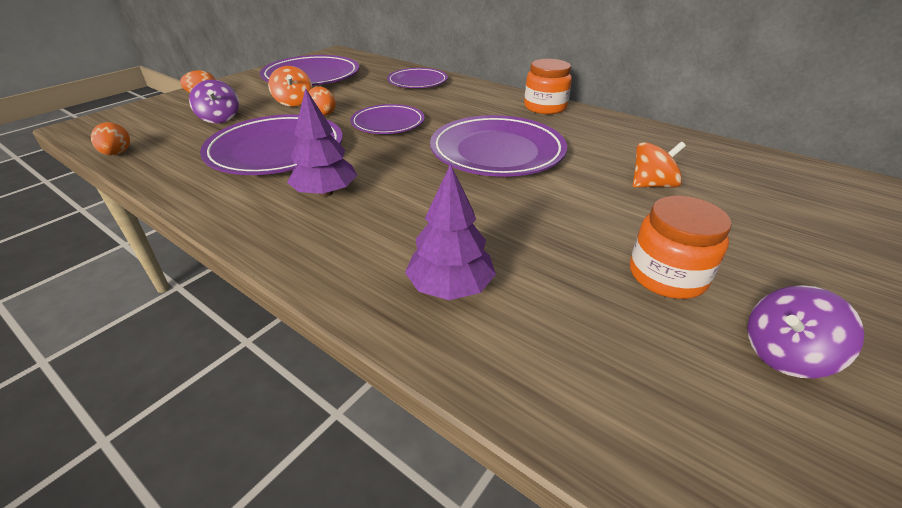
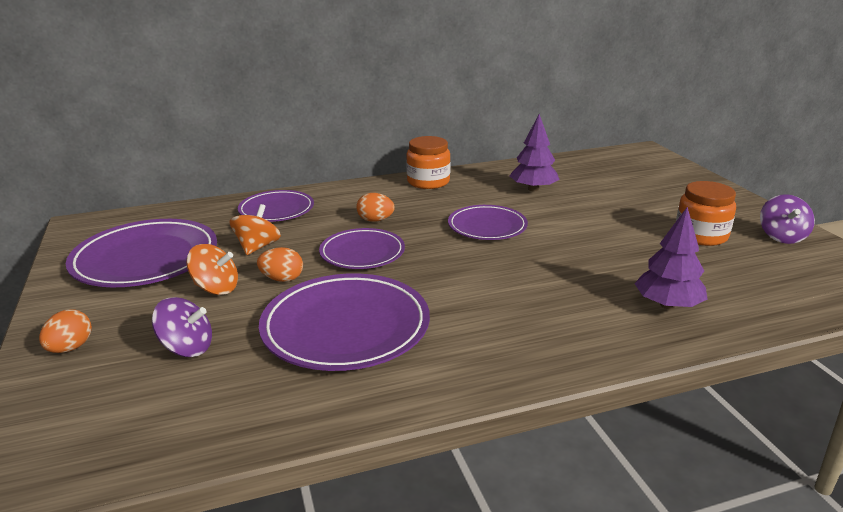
camera: 55 degrees left, 10 degrees down
orange egg [91,122,130,155] -> orange egg moved to [356,193,395,222]
purple tree [287,88,357,197] -> purple tree moved to [509,114,560,191]
purple plate [430,115,567,177] -> purple plate [448,205,528,240], size x0.61
orange spinning top [633,141,686,188] -> orange spinning top moved to [229,204,281,255]

